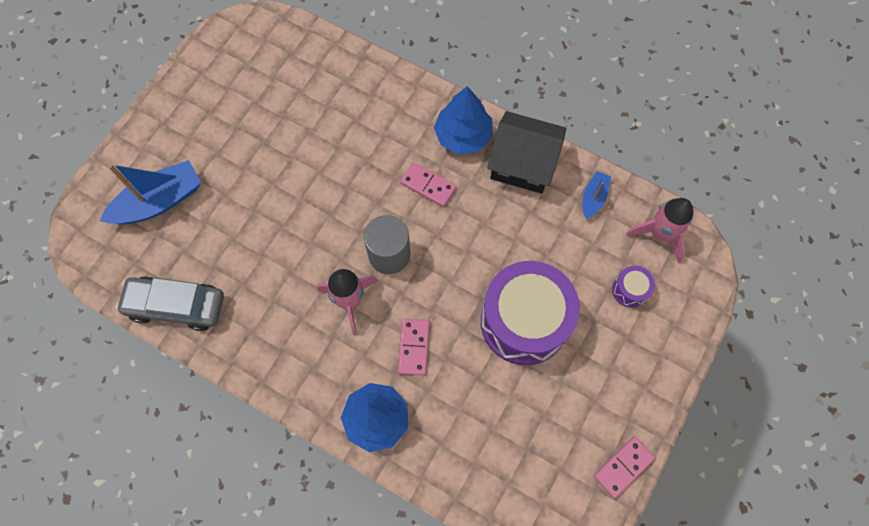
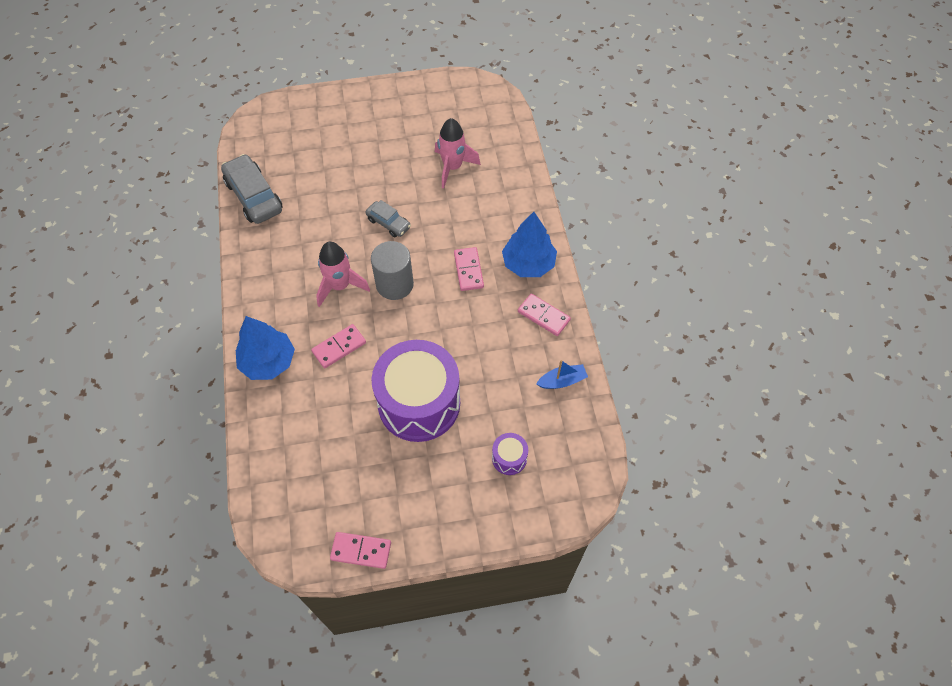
camera: 50 degrees right, 10 degrees down
blue boat [100,160,201,224] -> none
black house [487,111,566,194] -> pink domino [518,294,571,336]
pink rocket [626,198,693,263] -> pink rocket moved to [435,118,481,189]
none -> grey car [365,200,411,237]

